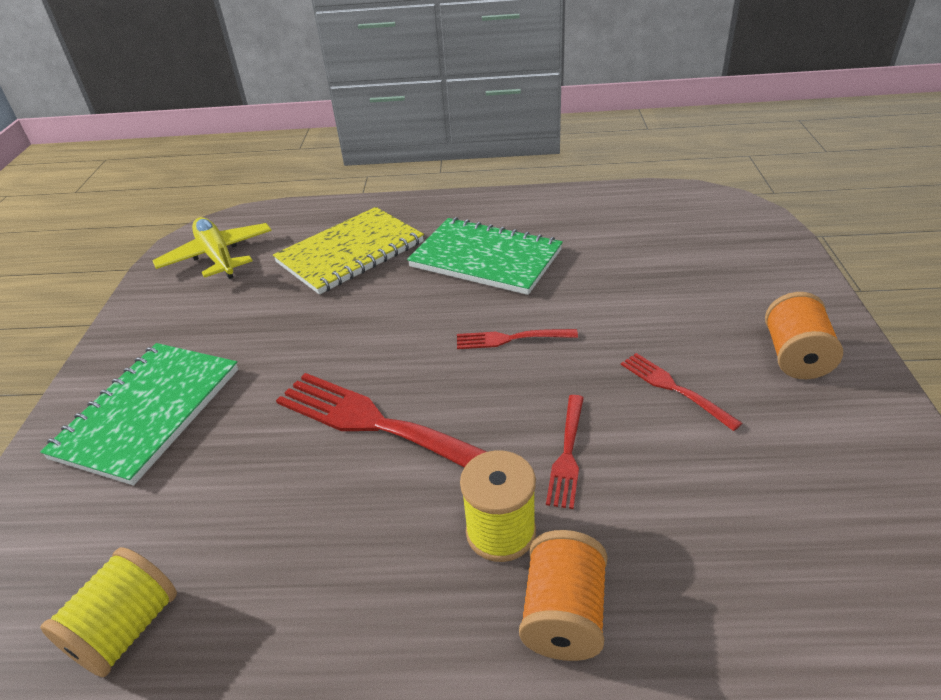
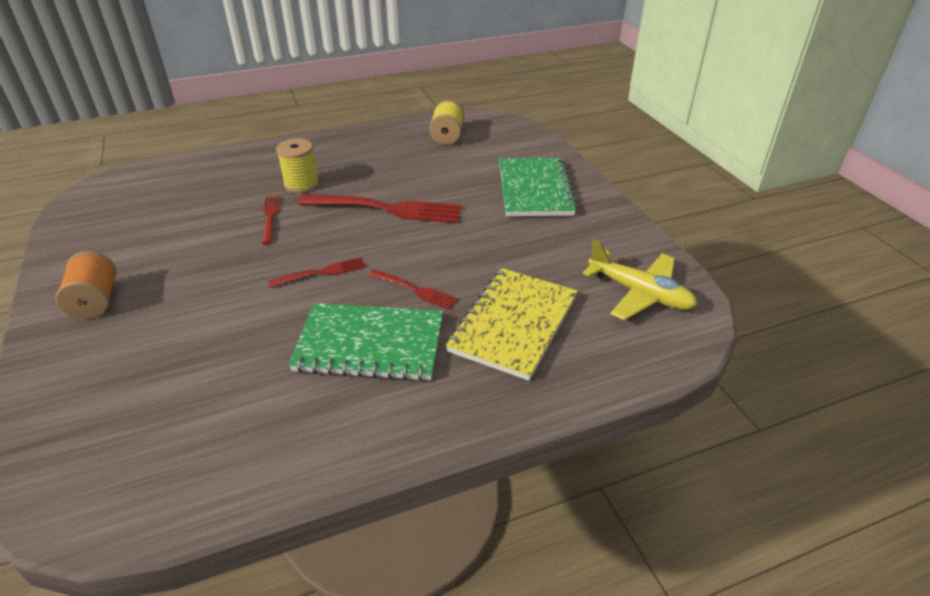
camera: 155 degrees right, 0 degrees up
orange spool [519,530,608,661] -> none
red fork [621,353,742,431] -> red fork moved to [368,269,458,310]

